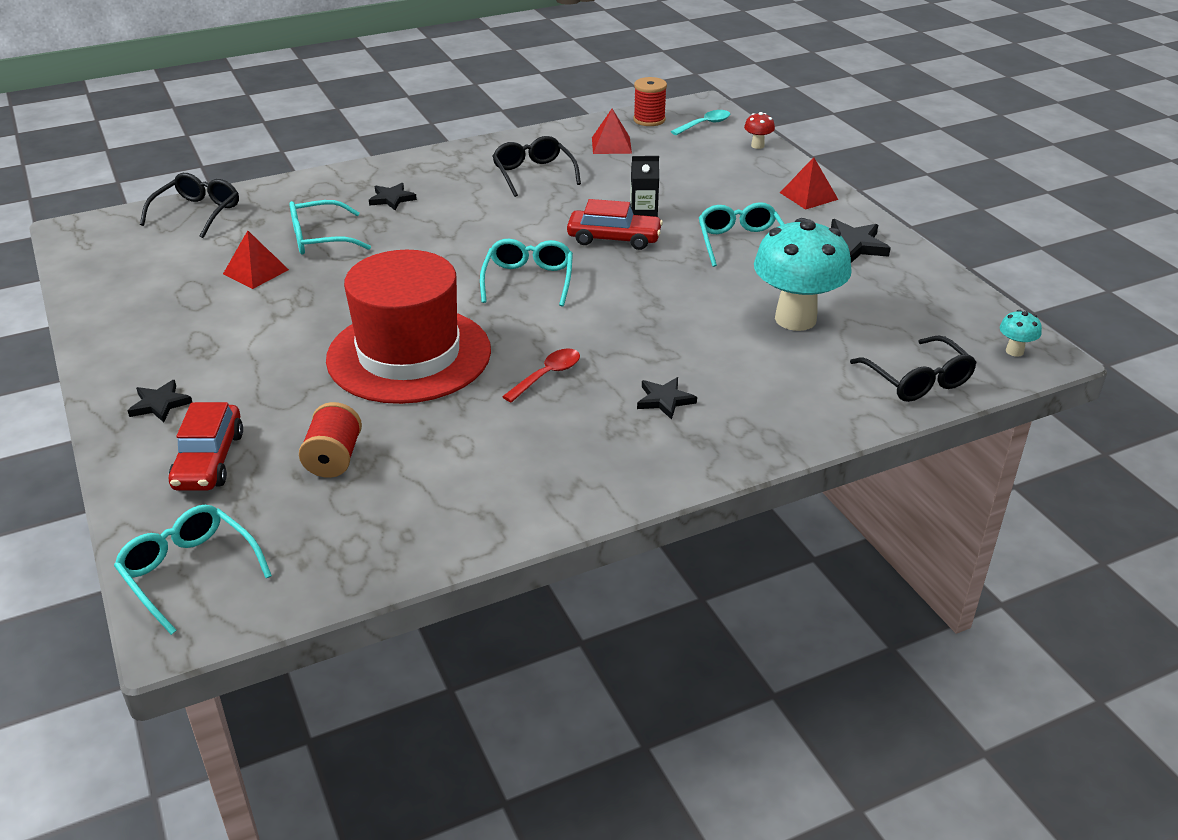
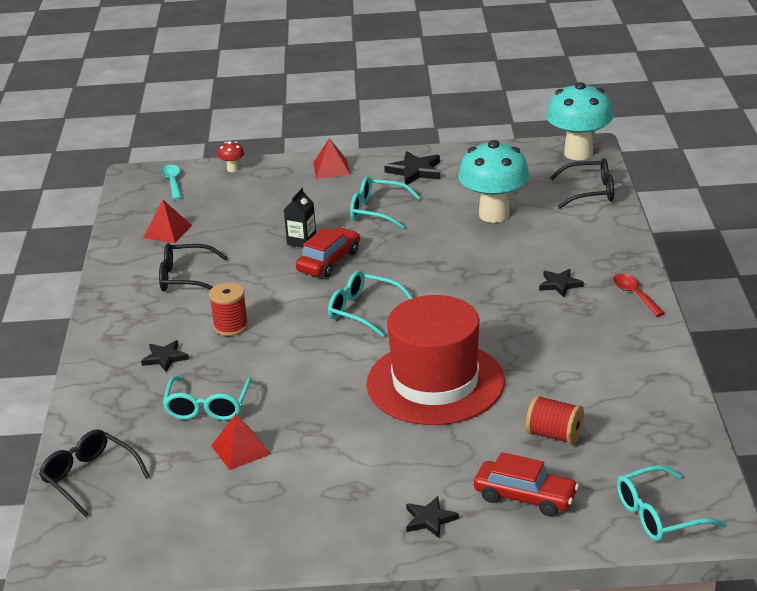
camera: 65 degrees left, 5 degrees down
red spoon [502,349,580,402] -> red spoon moved to [613,274,665,317]
red spool [633,77,667,126] -> red spool moved to [209,282,248,336]
turquoise mushroom [1000,310,1042,357] -> turquoise mushroom [546,82,613,160], size x2.45

